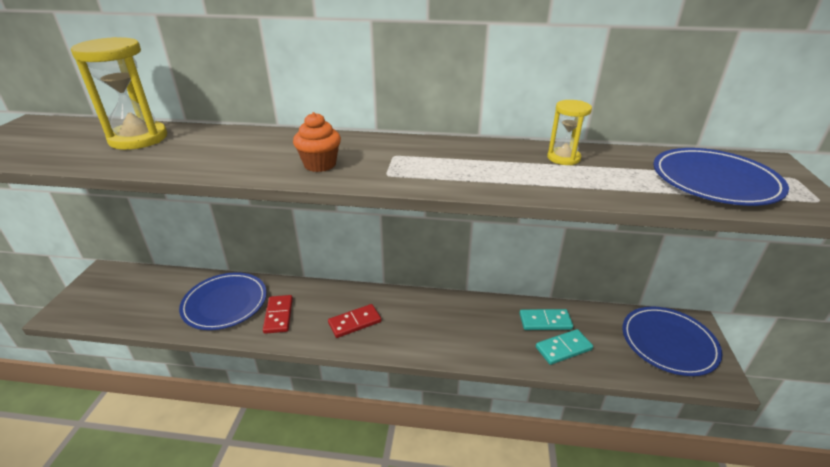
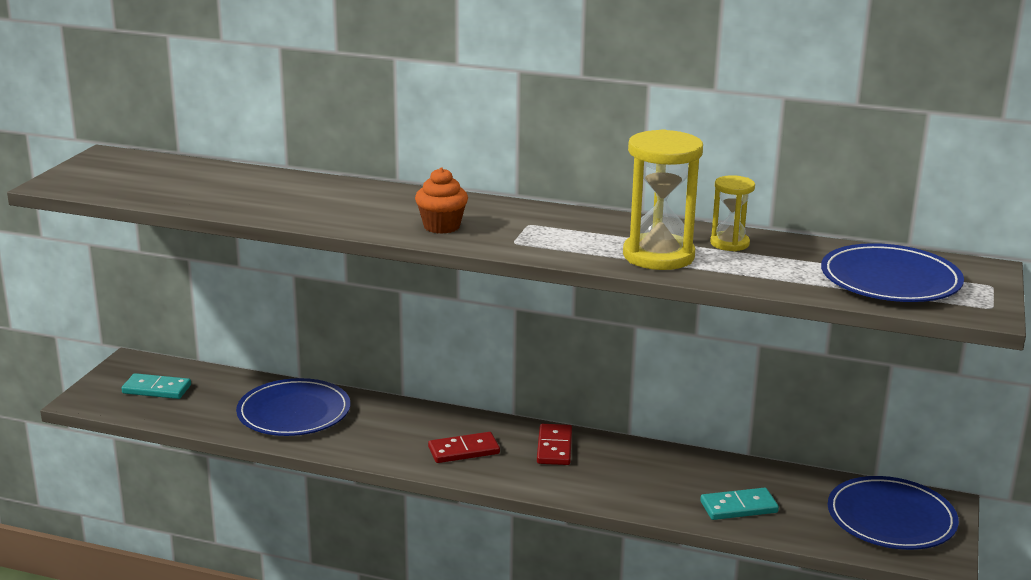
camera: 10 degrees right, 10 degrees down
yellow hourglass [71,37,167,150] -> yellow hourglass moved to [623,129,703,270]
red domino [263,295,293,334] -> red domino moved to [537,424,572,465]
turquoise domino [520,309,573,330] -> turquoise domino moved to [121,373,191,399]

